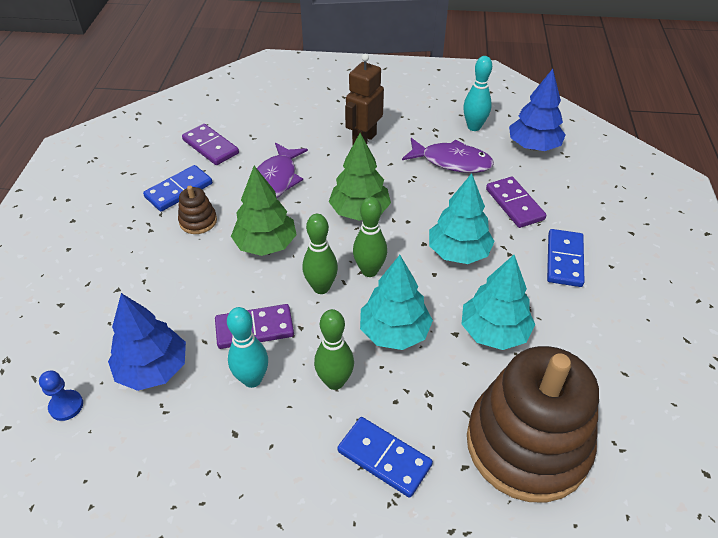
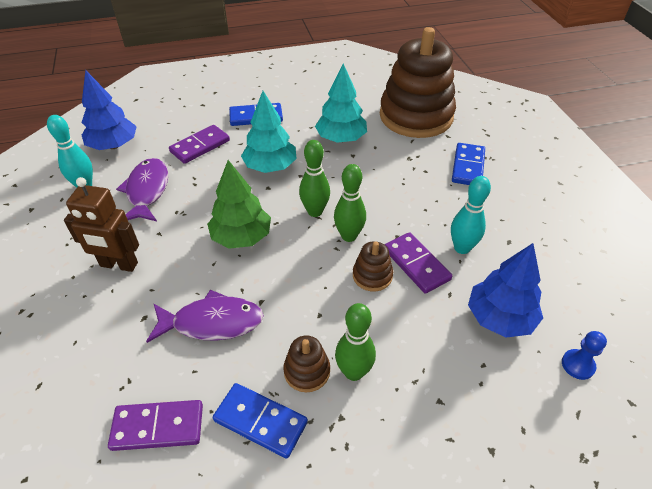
camera: 110 degrees left, 0 degrees up
purple domino [182,124,239,165] -> purple domino turned 60 degrees clockwise [108,400,203,451]
green tree [231,166,297,256] -> none
green bowling pin [314,309,354,390] -> green bowling pin moved to [335,303,376,381]
turquoise tree [360,255,433,350] -> none
none -> brown stacking toy [353,241,393,291]

